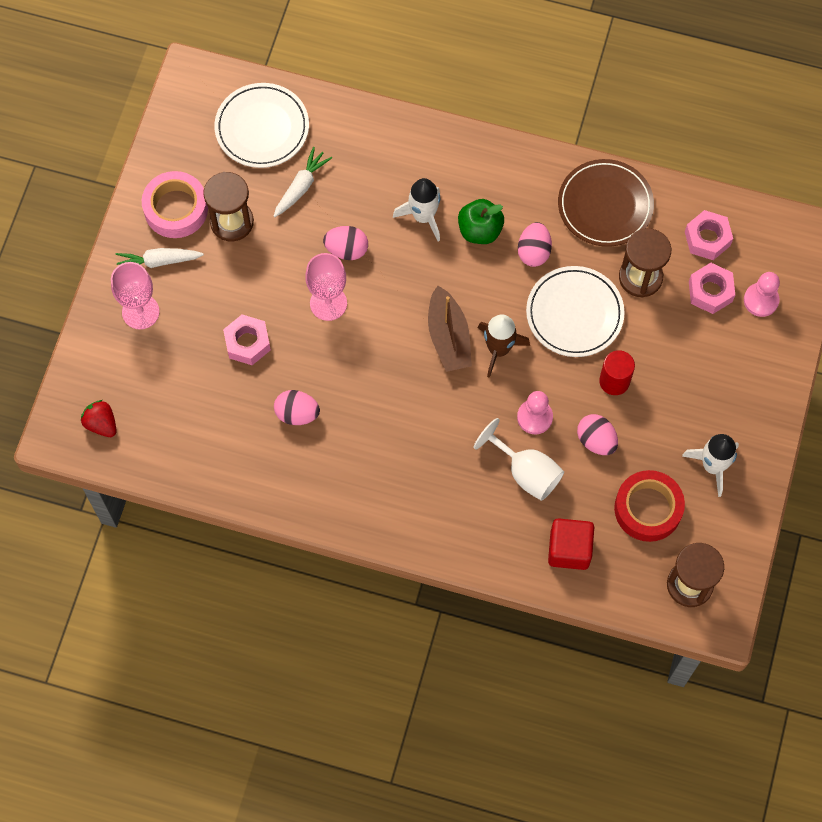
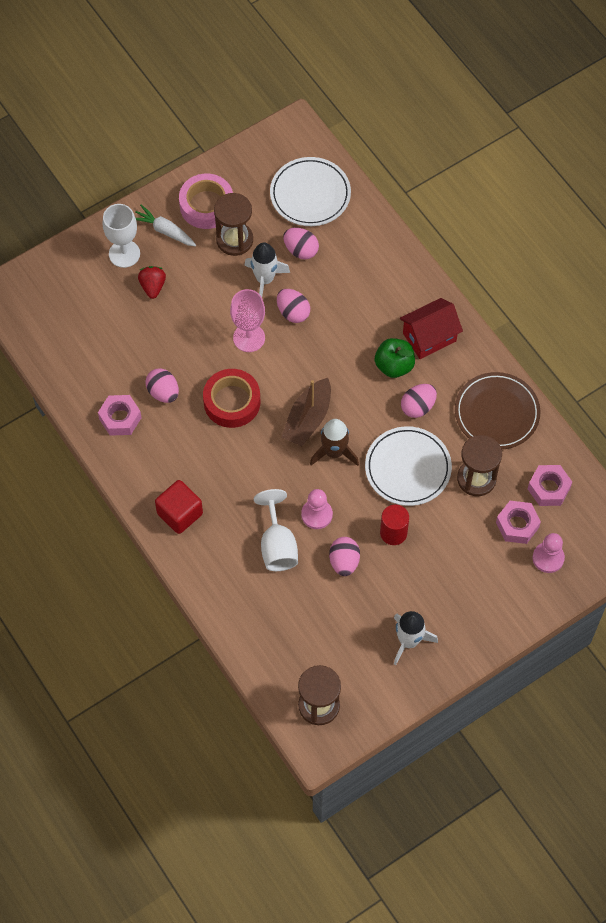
camera: 40 degrees right, 5 degrees down
red strawberry [81,400,117,437] -> red strawberry moved to [138,266,166,299]
pink goblet [111,262,160,330] -> white goblet [103,204,140,268]
pink nut [223,314,271,365] -> pink nut moved to [98,395,142,436]
white carrot [274,147,332,217] -> pink egg [283,228,319,259]
white rocket [393,178,440,241] -> white rocket moved to [244,243,290,297]
red cube [548,518,594,570] -> red cube moved to [155,480,203,534]
red tape [614,470,685,542] -> red tape moved to [203,369,260,428]
none -> red house [400,298,463,359]

